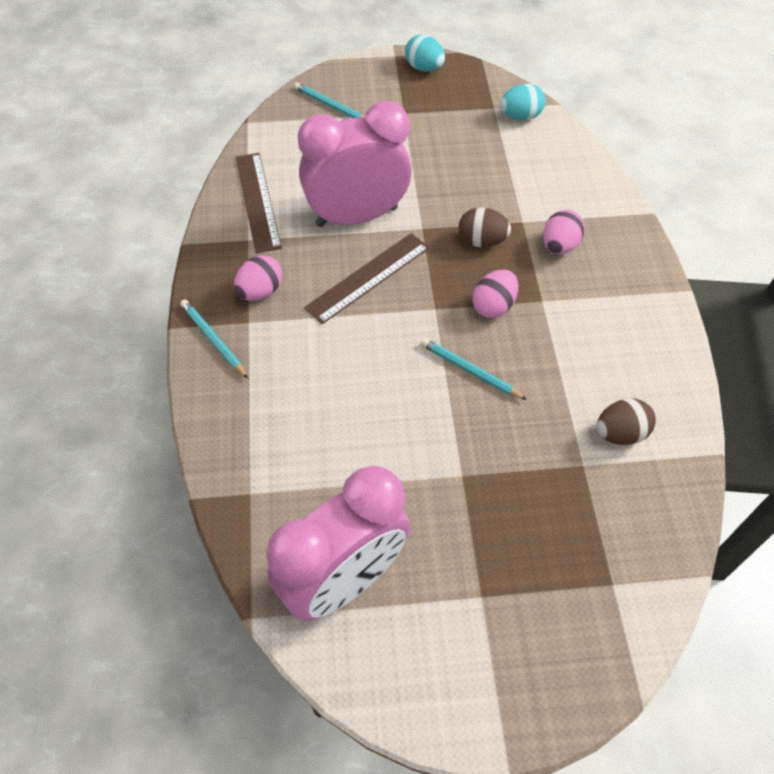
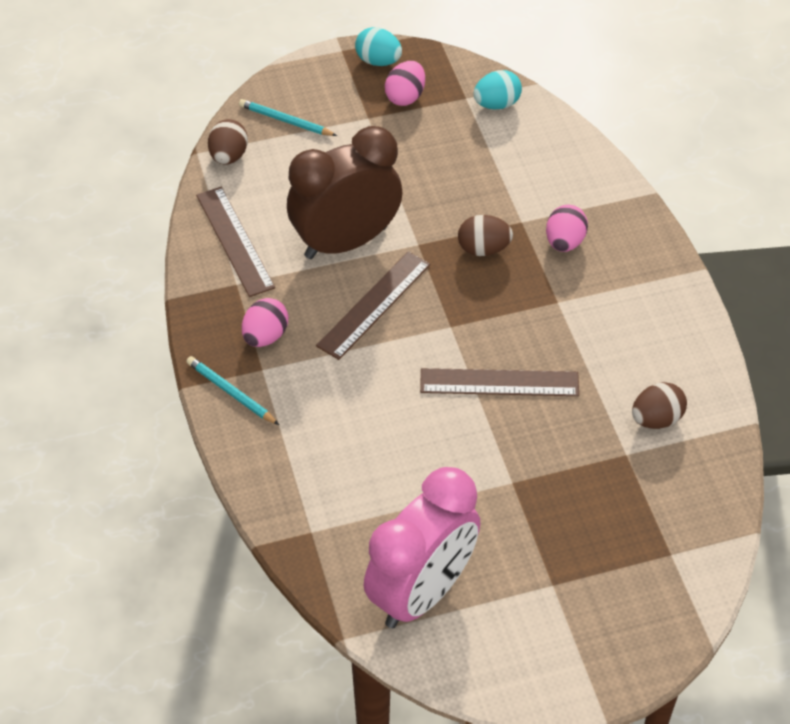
camera: 10 degrees left, 5 degrees down
pink clock [298,101,412,227] -> brown clock [287,126,403,259]
turquoise pencil [421,338,527,400] -> brown ruler [420,368,579,396]
pink egg [472,270,518,318] -> pink egg moved to [385,61,425,106]
none -> brown egg [208,119,248,165]

